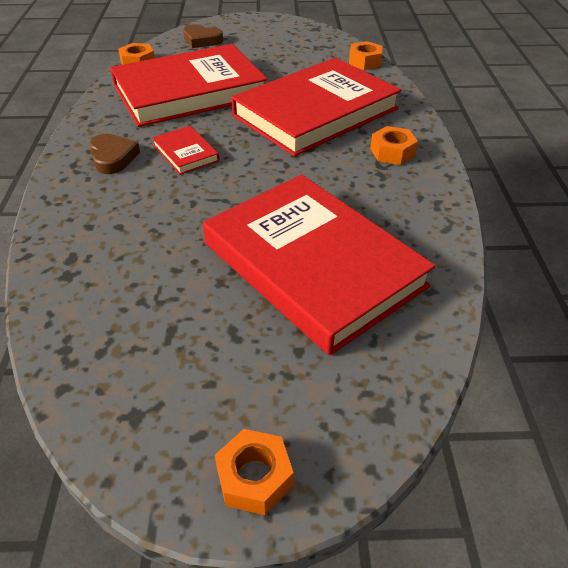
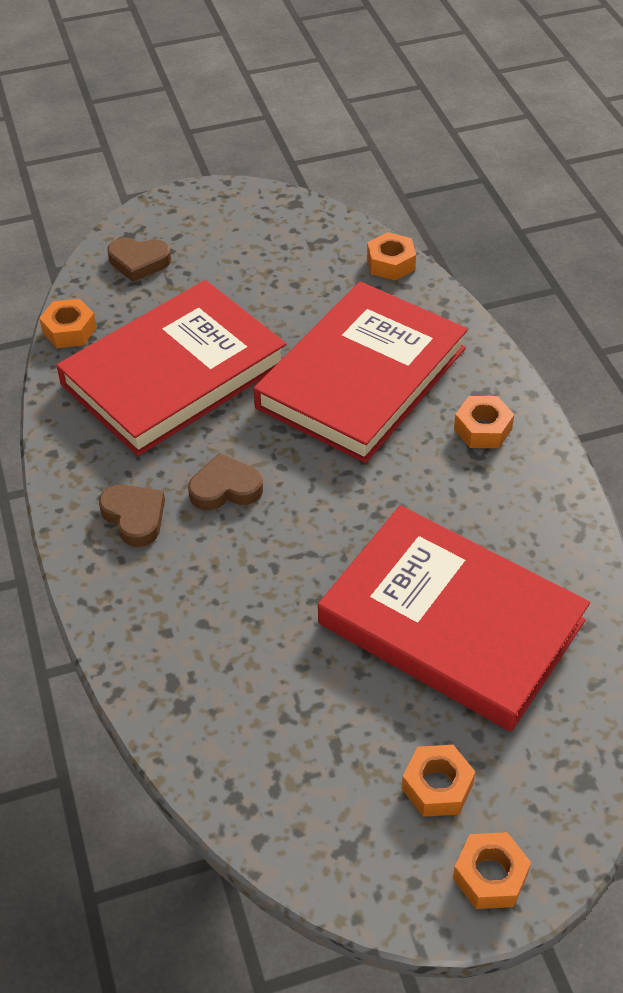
camera: 15 degrees left, 5 degrees up
red book [152,126,219,175] -> brown heart [188,453,263,510]
none -> orange nut [402,745,475,817]

